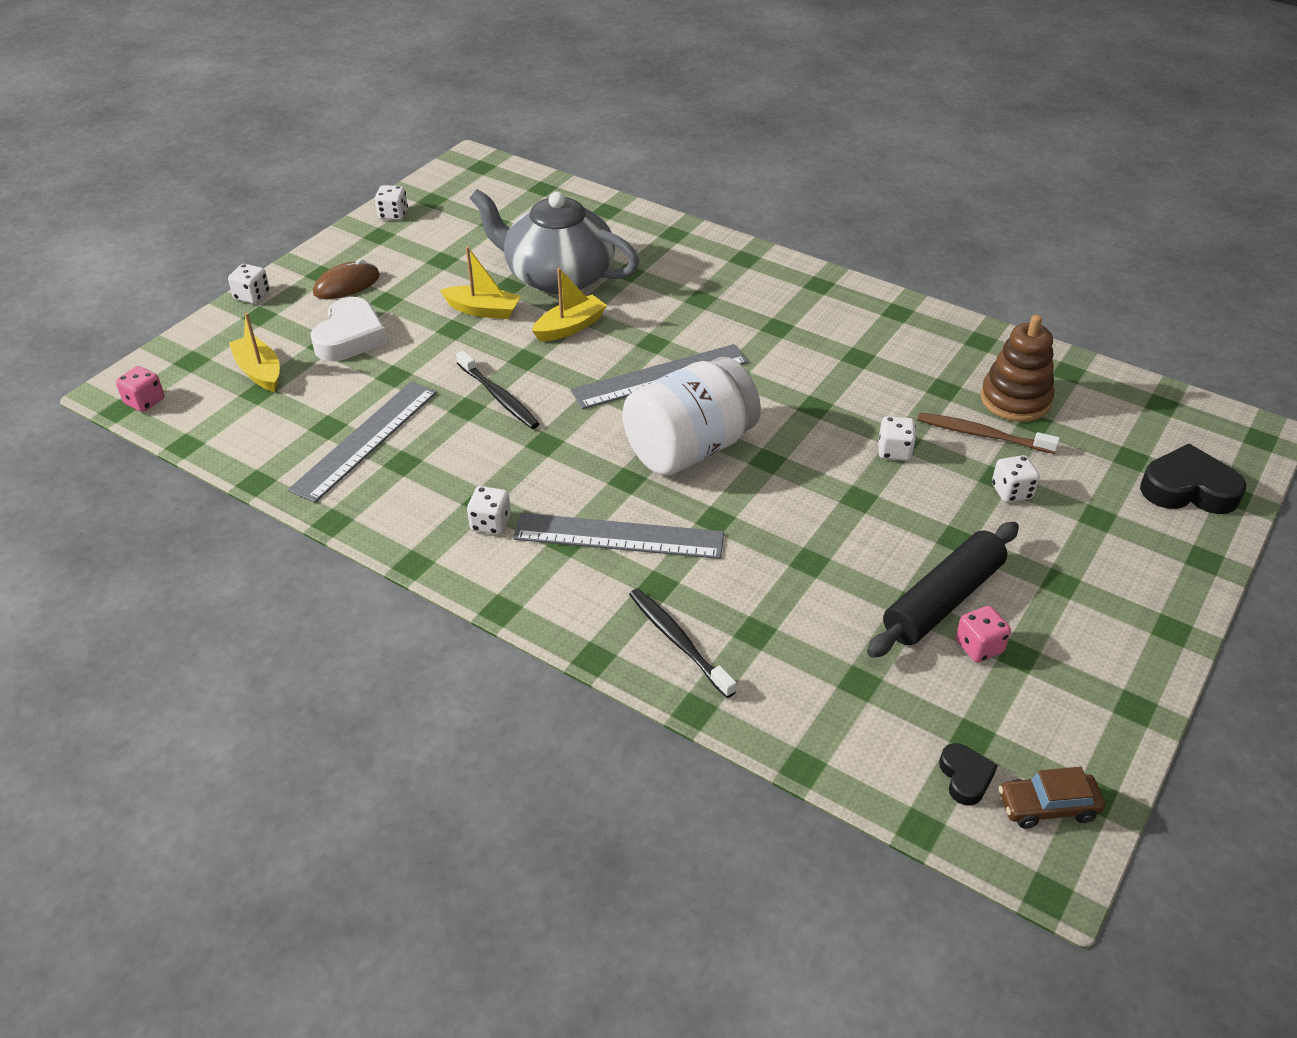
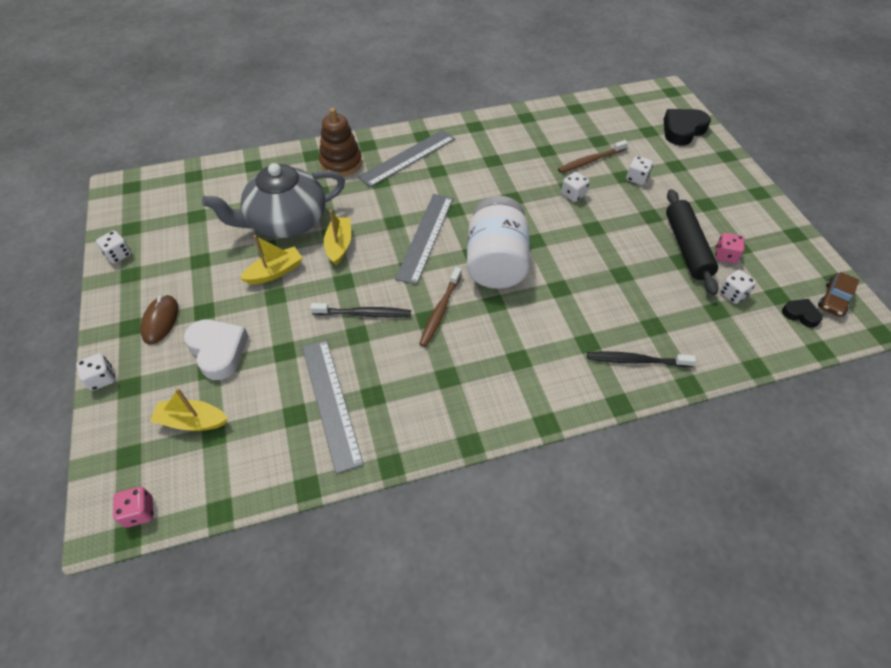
camera: 50 degrees left, 10 degrees up
white dice [467,486,511,535] -> white dice moved to [719,270,756,304]
grey ruler [513,513,724,559] -> grey ruler moved to [358,130,455,187]
brown stacking toy [981,315,1054,422] -> brown stacking toy moved to [319,108,362,176]
none -> brown toothbrush [419,267,462,347]

